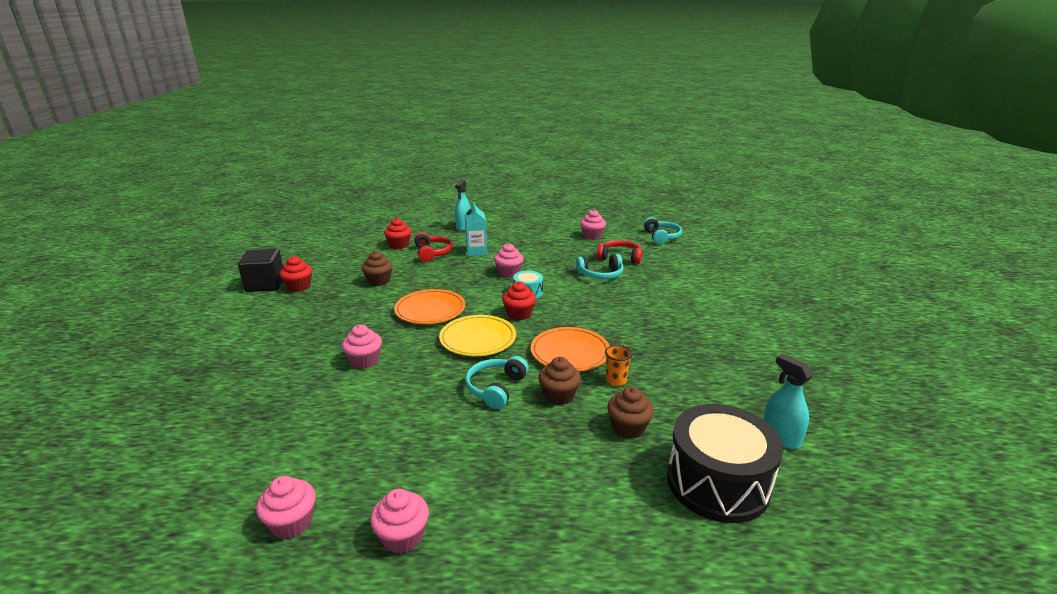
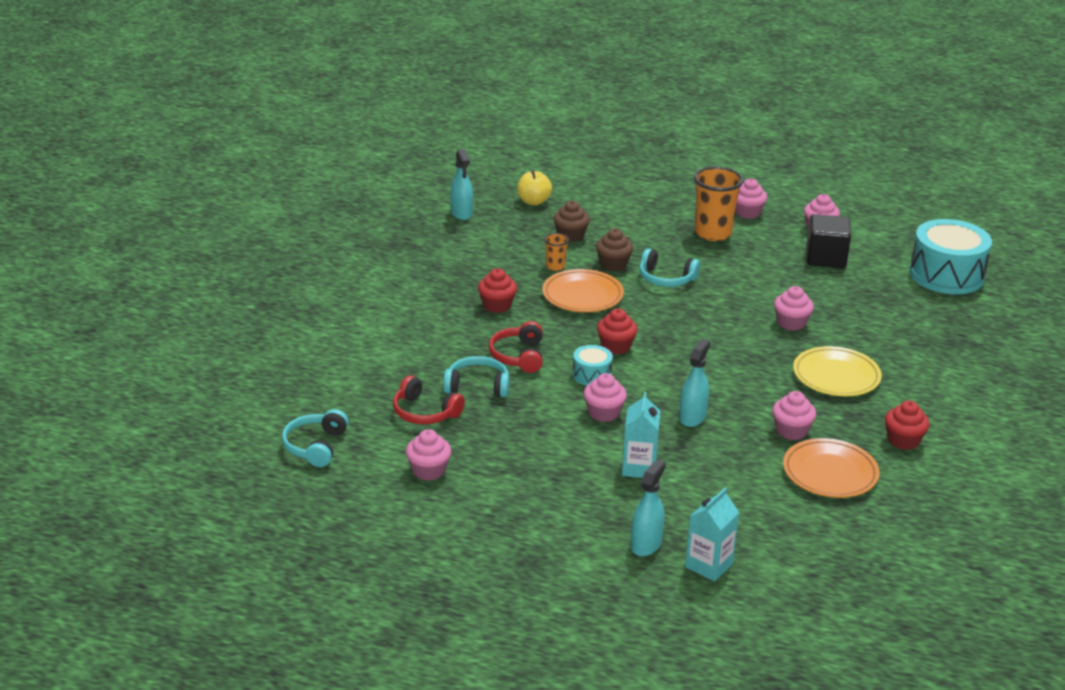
camera: 165 degrees left, 5 degrees up
black cube [238,249,283,292] -> black cube moved to [806,214,851,268]
brown cupcake [362,251,393,286] -> pink cupcake [772,391,816,440]
red cupcake [384,218,411,249] -> red cupcake moved to [478,268,517,313]
orange plate [394,289,466,324] -> orange plate moved to [783,438,880,498]
red headphones [414,233,453,262] -> red headphones moved to [489,321,543,373]
yellow plate [439,315,516,356] -> yellow plate moved to [793,346,882,396]
turquoise headphones [465,356,529,409] -> turquoise headphones turned 75 degrees clockwise [639,248,700,287]
black drum [667,404,783,523] -> yellow apple [517,171,552,205]
none -> turquoise spray bottle [679,339,710,427]
none -> turquoise carton [685,487,739,582]
none -> orange cup [694,167,744,241]
none -> turquoise drum [910,219,992,294]

